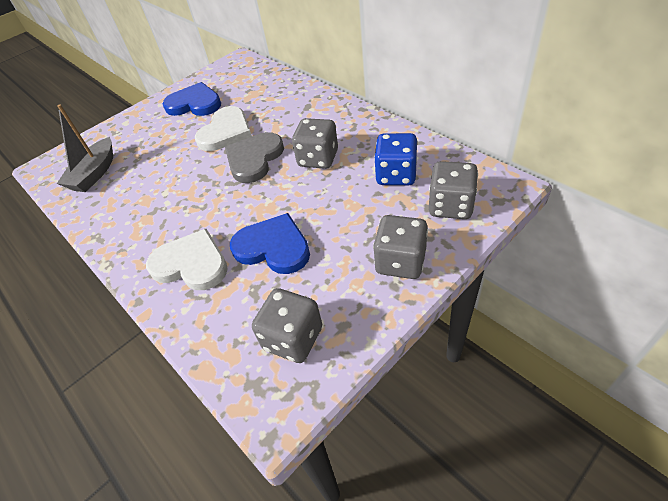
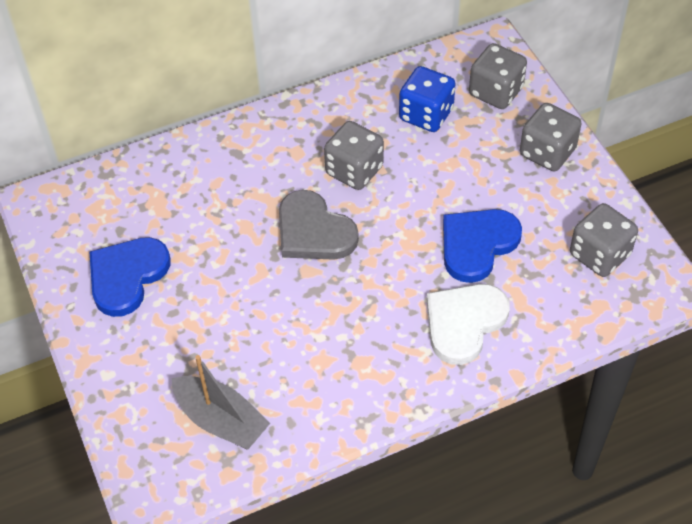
camera: 75 degrees left, 5 degrees up
white heart [195,106,252,151] -> none

